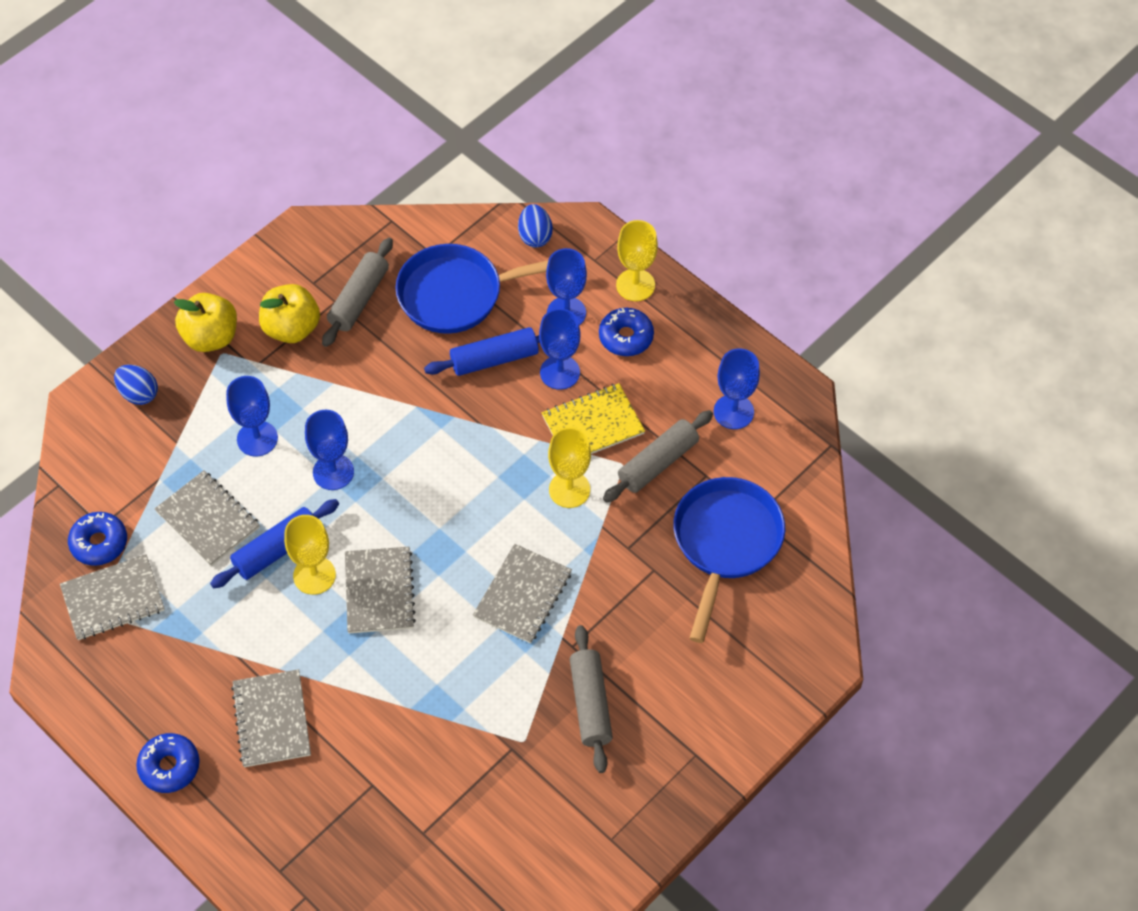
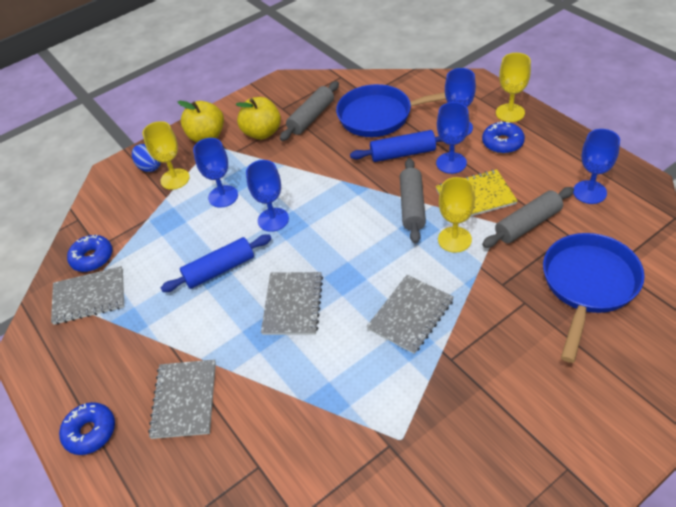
camera: 15 degrees right, 10 degrees down
grey notebook [154,470,260,566] -> none
yellow goblet [284,515,336,595] -> yellow goblet moved to [142,121,190,190]
blue egg [518,204,553,248] -> none
grey rolling pin [570,625,613,773] -> grey rolling pin moved to [400,158,426,244]

